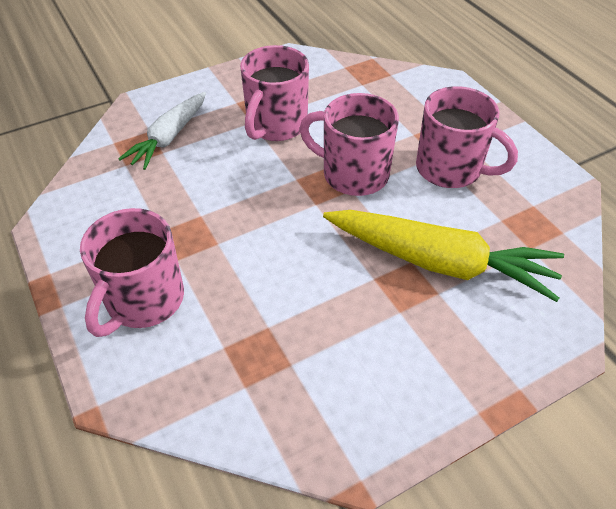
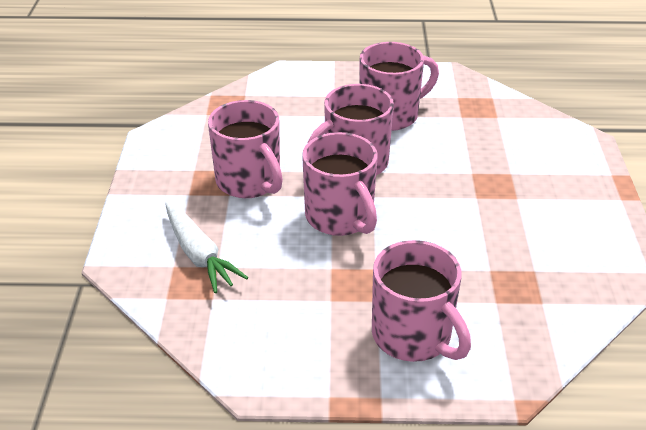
camera: 60 degrees left, 10 degrees down
yellow carrot [323,210,564,302] -> none
none -> pink mug [302,132,378,236]

